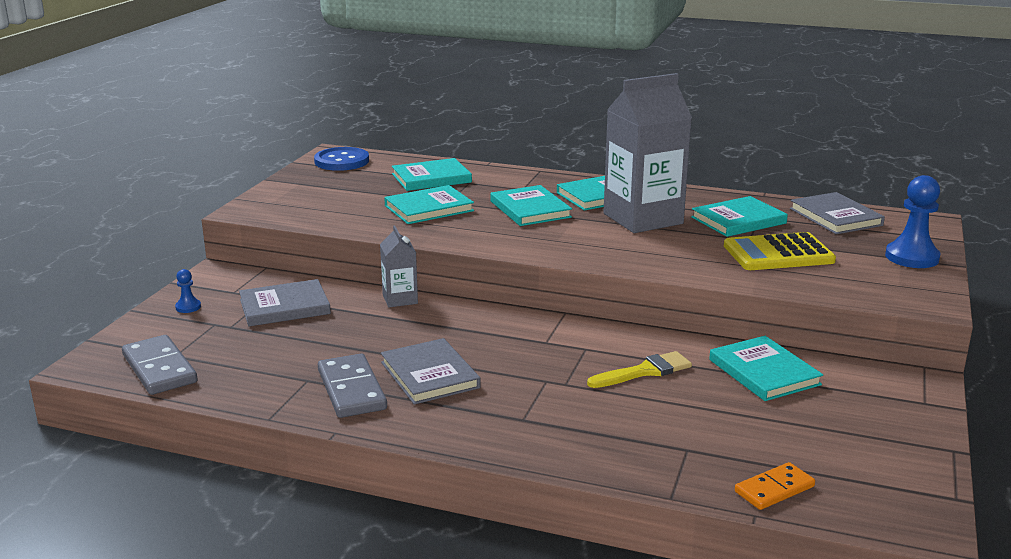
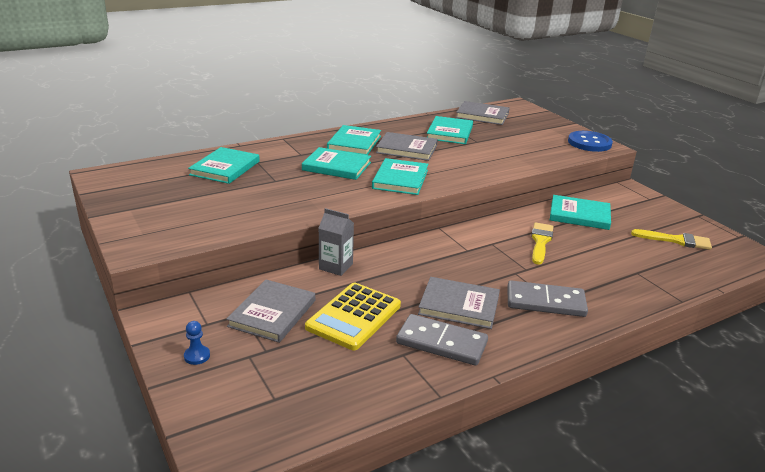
camera: 50 degrees left, 5 degrees up
grey domino [122,335,197,395] -> grey domino moved to [507,280,588,317]
blue button [314,147,369,171] -> blue button moved to [568,131,613,152]
turquoise book [384,185,474,224] -> turquoise book moved to [372,158,428,195]
grey carton [603,73,692,233] -> grey book [376,132,438,161]
yellow calculator [724,232,836,270] -> yellow calculator moved to [305,283,401,350]
orange domino [735,462,815,510] -> none
blue pawn [885,175,940,268] -> none
none -> yellow brush [631,229,712,250]

